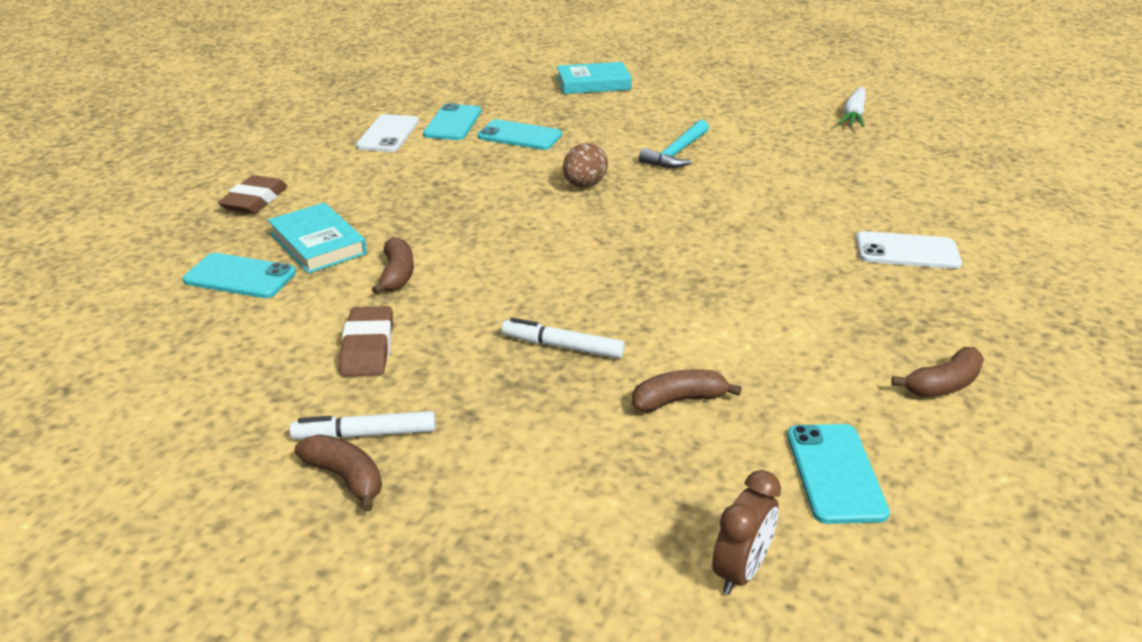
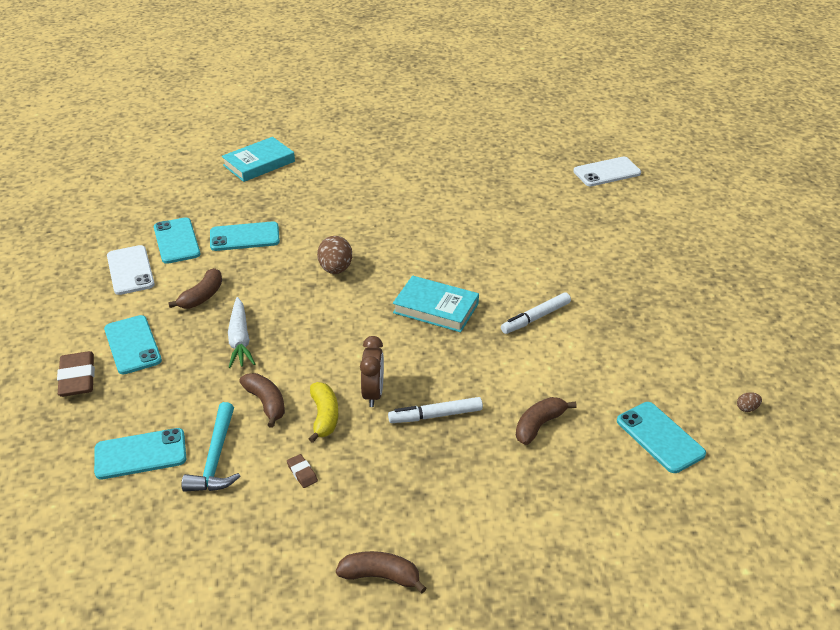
camera: 30 degrees left, 5 degrees up
turquoise book [268,203,367,274] -> turquoise book moved to [393,276,479,332]
white marker [289,411,435,440] -> white marker moved to [501,293,571,334]
brown eraser [339,306,393,376] -> brown eraser [287,454,318,488], size x0.49
turquoise hammer [639,120,709,168] -> turquoise hammer moved to [182,402,240,492]
brown clock [712,470,781,595] -> brown clock moved to [360,336,384,407]
white carrot [838,87,866,127] -> white carrot moved to [228,297,255,368]
white phone [856,231,962,269] -> white phone moved to [573,157,641,186]
brown banana [891,347,984,397] -> brown banana moved to [168,268,222,309]
none -> turquoise phone [104,315,162,374]
none -> yellow banana [309,382,338,443]
none -> brown egg [737,392,762,412]

